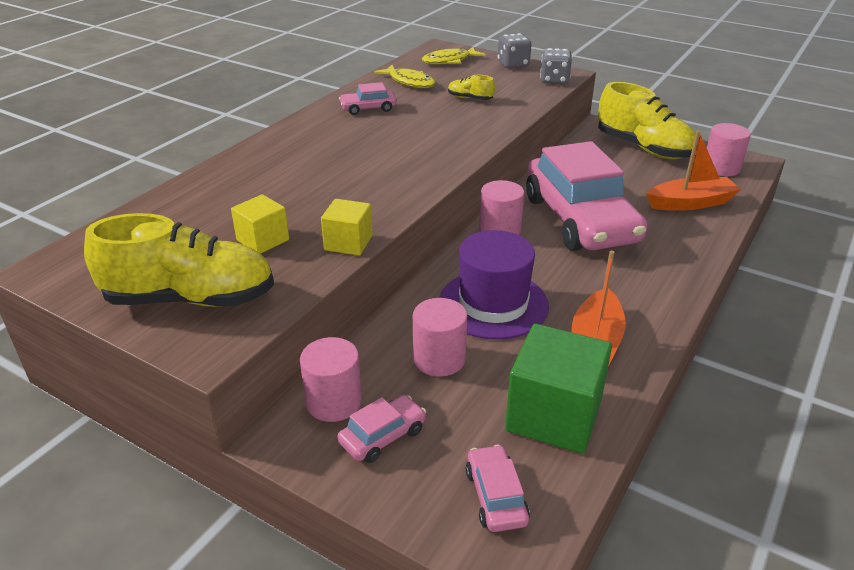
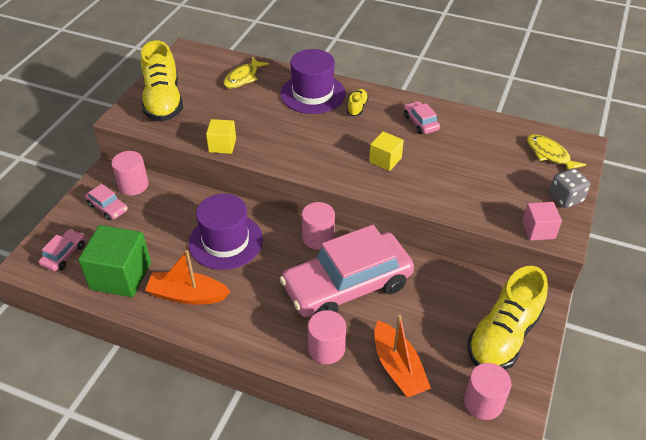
camera: 80 degrees right, 10 degrees up
yellow cube [231,194,289,254] -> yellow cube moved to [369,131,404,171]
yellow fish [374,65,435,88] -> yellow fish moved to [223,57,269,89]
pink cylinder [413,298,467,377] -> pink cylinder moved to [308,310,346,364]
yellow shoe [448,75,495,100] -> yellow shoe moved to [347,89,368,116]
pink car [466,444,530,532] -> pink car turned 45 degrees counterclockwise [38,229,85,271]
grey dice [540,48,572,84] -> pink cube [522,202,562,241]
none -> purple hat [280,49,346,114]

